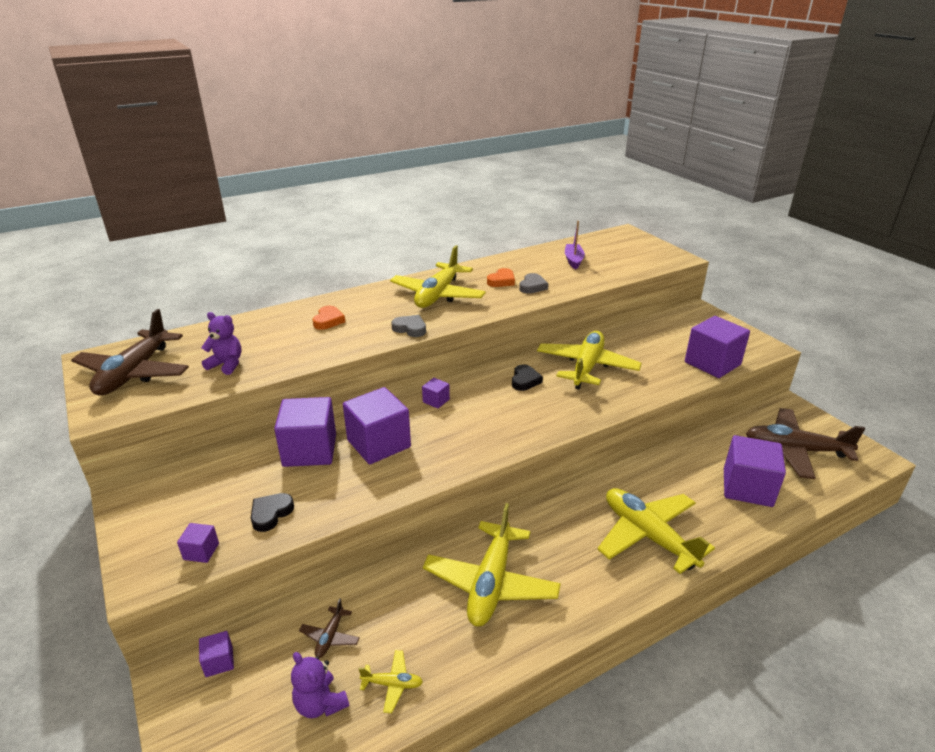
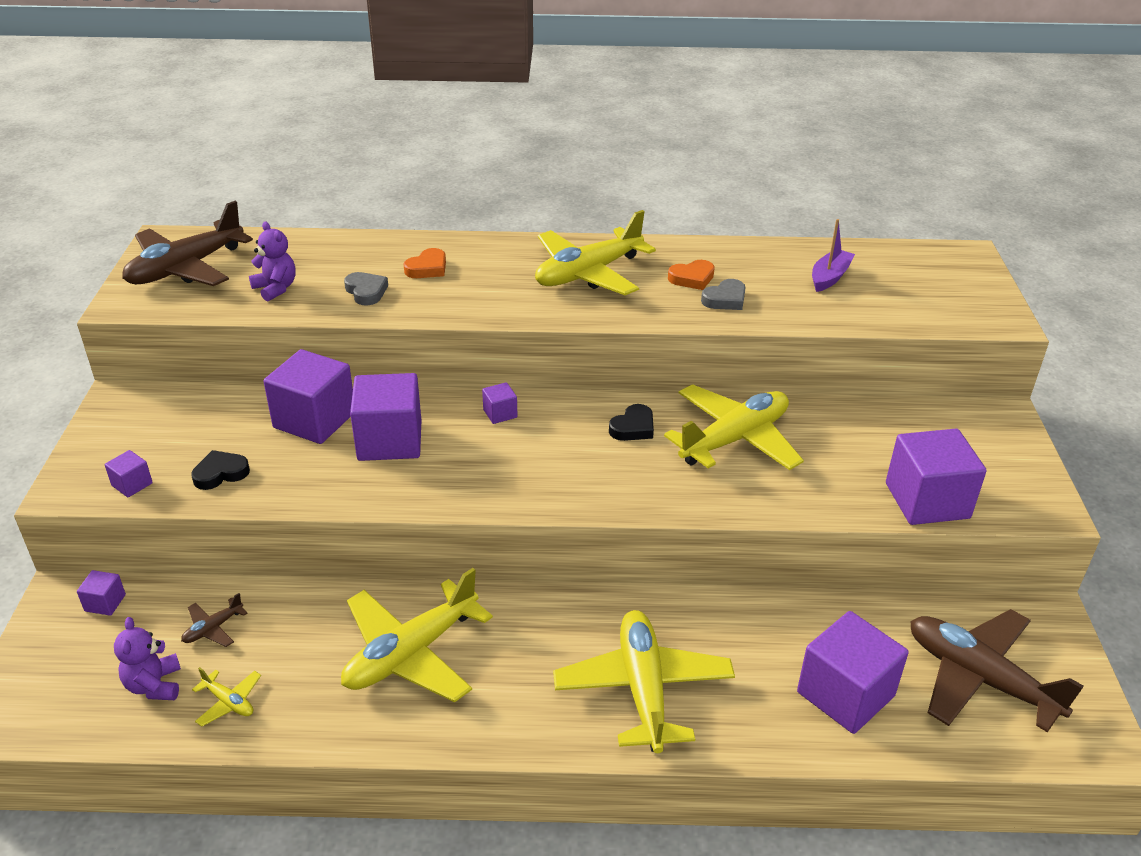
camera: 30 degrees right, 5 degrees up
grey heart [391,315,426,337] -> grey heart moved to [344,272,388,305]

